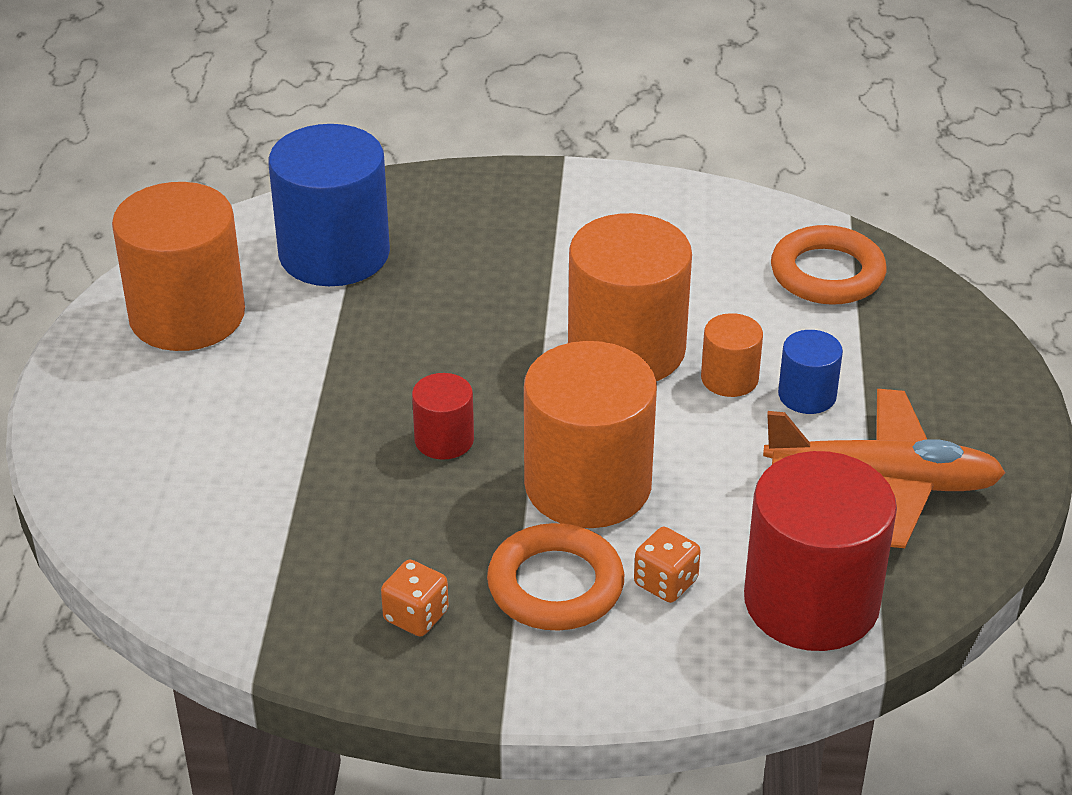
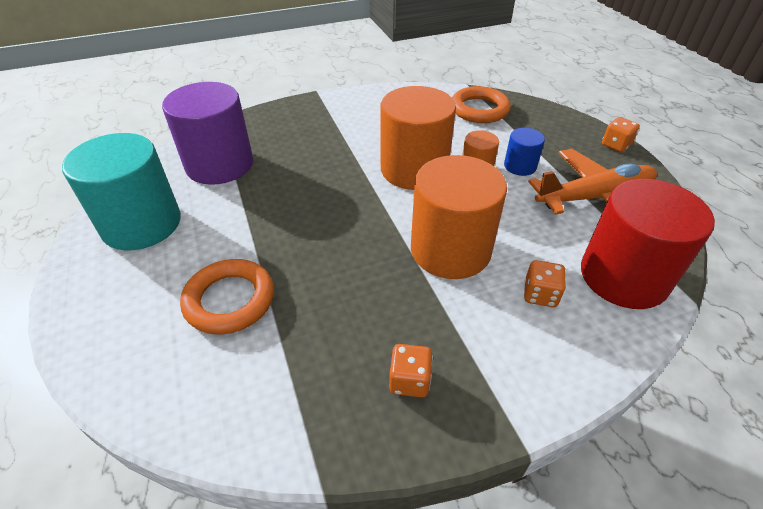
camera: 25 degrees left, 5 degrees up
orange cylinder [112,182,245,351] -> turquoise cylinder [62,133,181,250]
blue cylinder [269,124,390,286] -> purple cylinder [162,82,253,185]
red cylinder [412,373,474,460] -> none
orange ring [487,523,624,631] -> orange ring moved to [180,259,274,334]
none -> orange dice [602,117,640,152]

